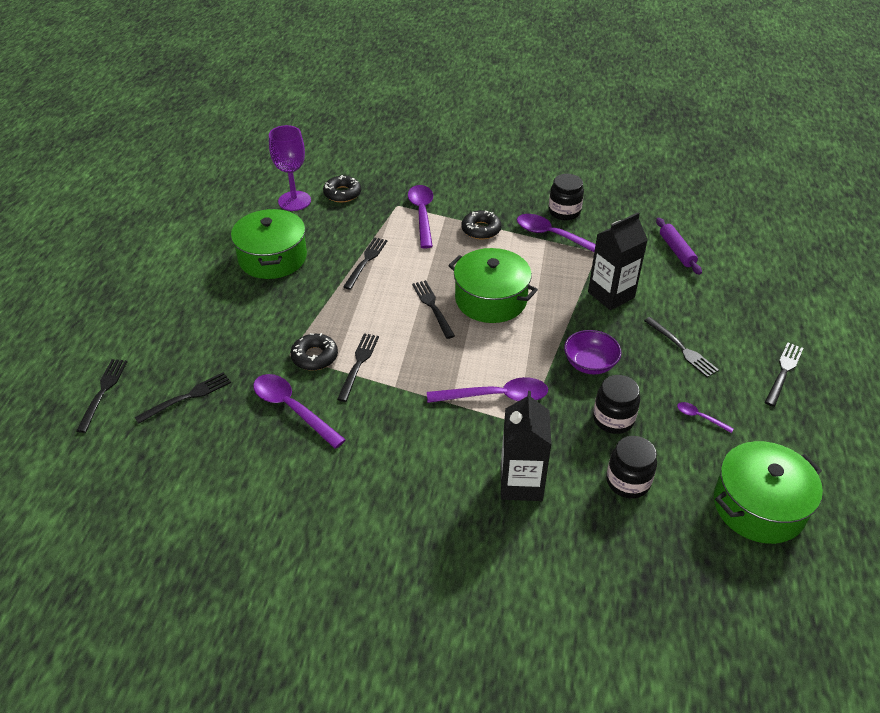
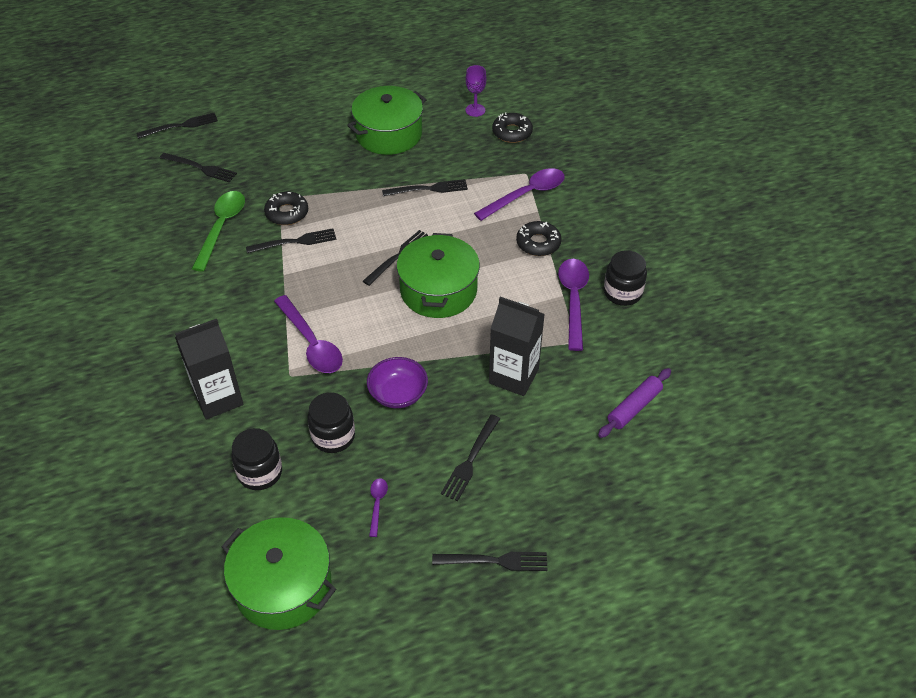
camera: 60 degrees right, 5 degrees up
purple spoon [253,374,346,449] -> green spoon [192,191,245,272]
purple goblet [269,125,311,211] -> purple goblet [466,65,486,117], size x0.60

